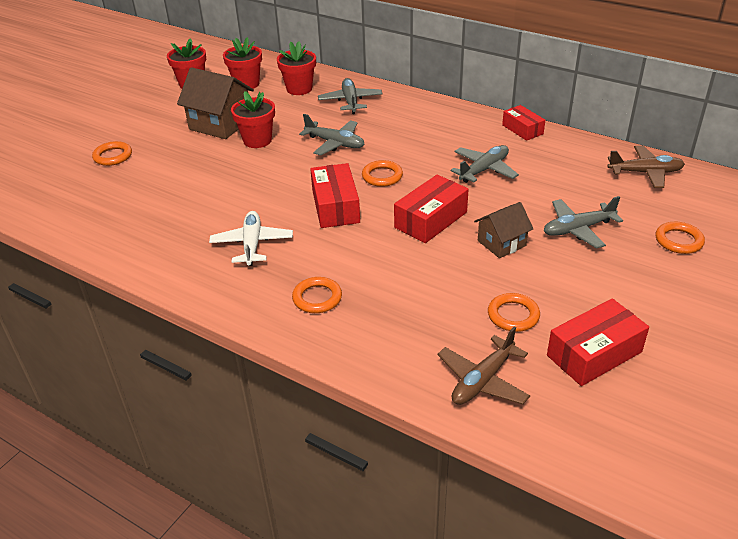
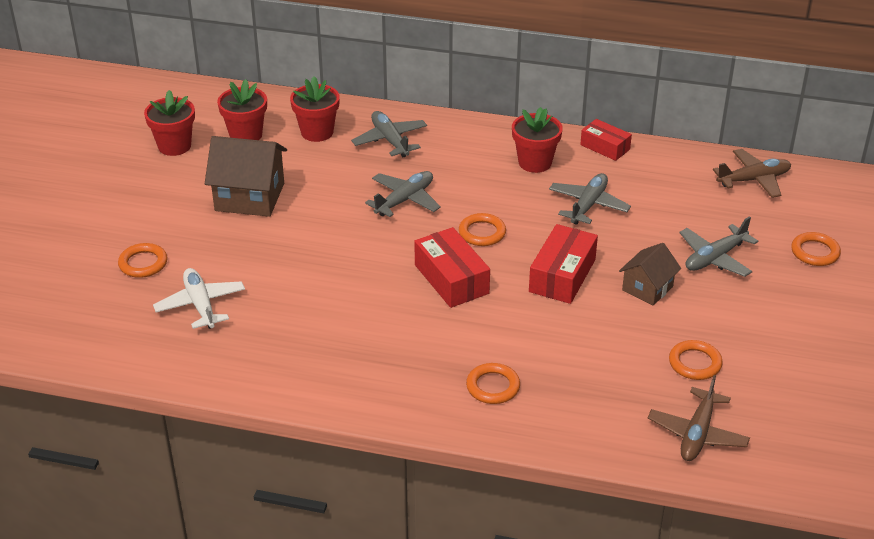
camera: 20 degrees left, 0 degrees up
white plane [209,211,293,266] -> white plane moved to [153,268,245,329]
red flower pot [231,91,275,148] -> red flower pot moved to [512,107,563,173]
grey plane [299,114,364,156] -> grey plane turned 60 degrees counterclockwise [365,171,441,217]
red box [547,298,649,386] -> none

